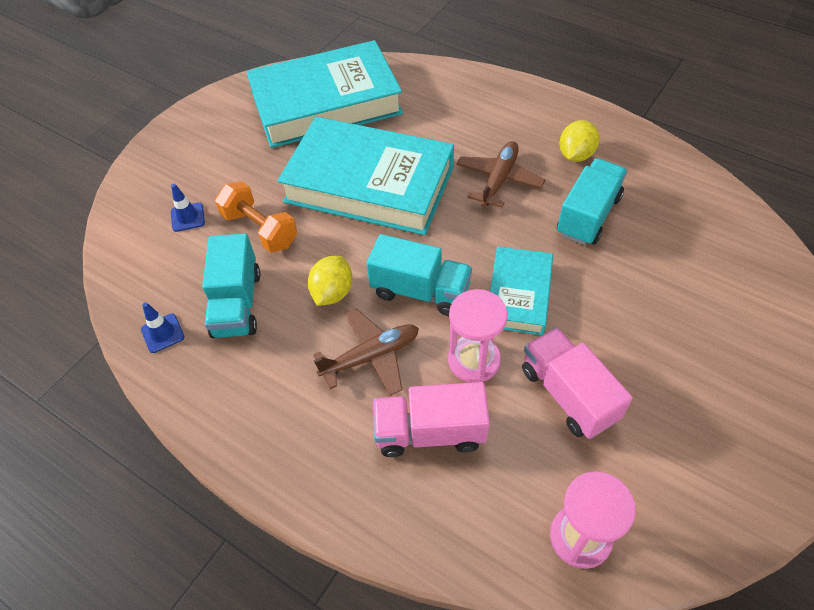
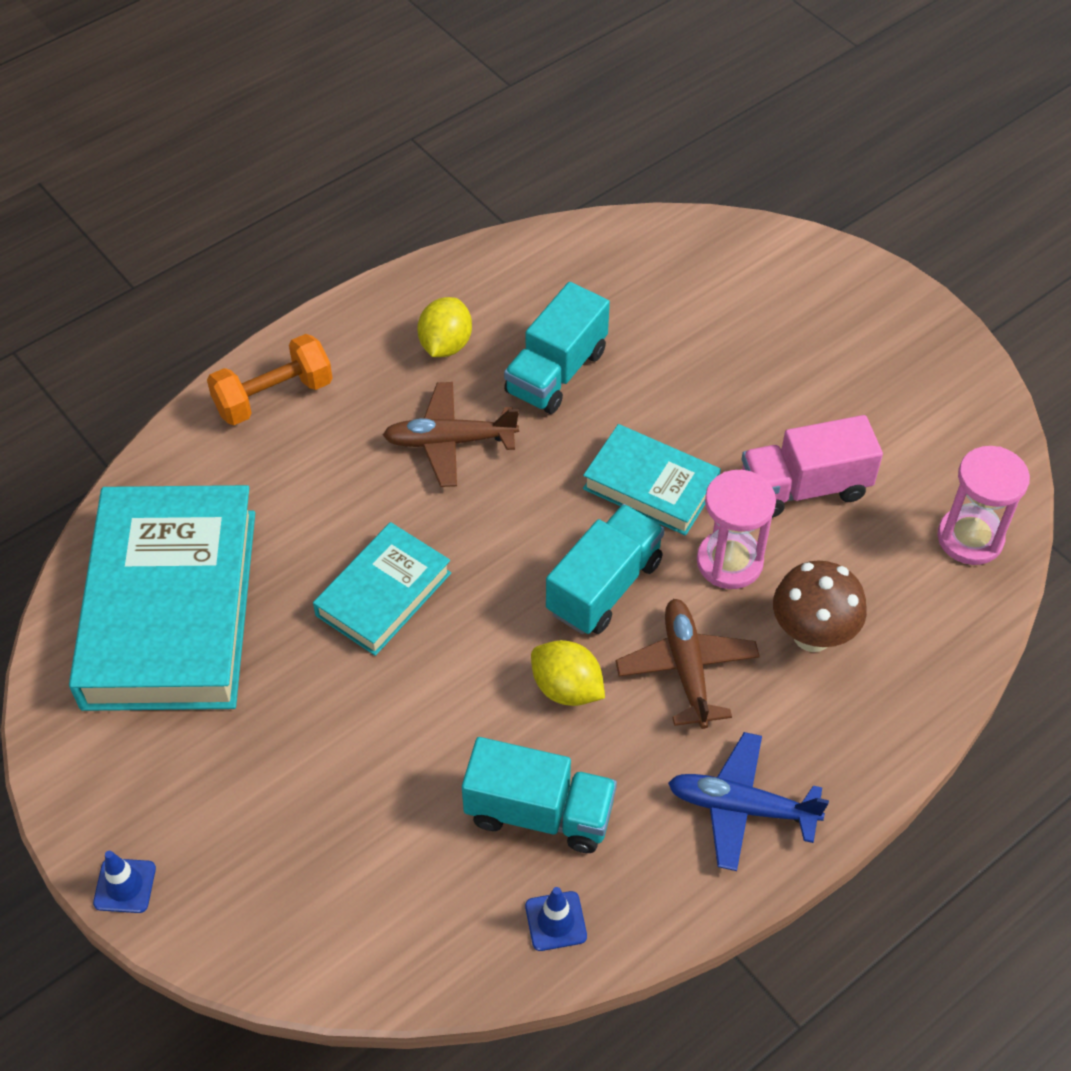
camera: 75 degrees left, 0 degrees up
blue traffic cone [171,184,205,232] -> blue traffic cone moved to [93,851,156,913]
orange dumbbell [215,181,297,253] -> orange dumbbell moved to [207,334,332,425]
turquoise book [277,117,454,235] -> turquoise book [313,522,451,656], size x0.52
pink truck [373,382,490,457] -> brown mushroom [773,560,867,652]
brown plane [456,141,545,208] -> brown plane turned 45 degrees counterclockwise [383,382,519,487]
turquoise truck [557,158,627,245] -> turquoise truck turned 105 degrees counterclockwise [504,282,610,414]
yellow lemon [560,120,599,162] -> yellow lemon turned 60 degrees clockwise [417,297,472,357]
none -> blue plane [668,732,829,871]

